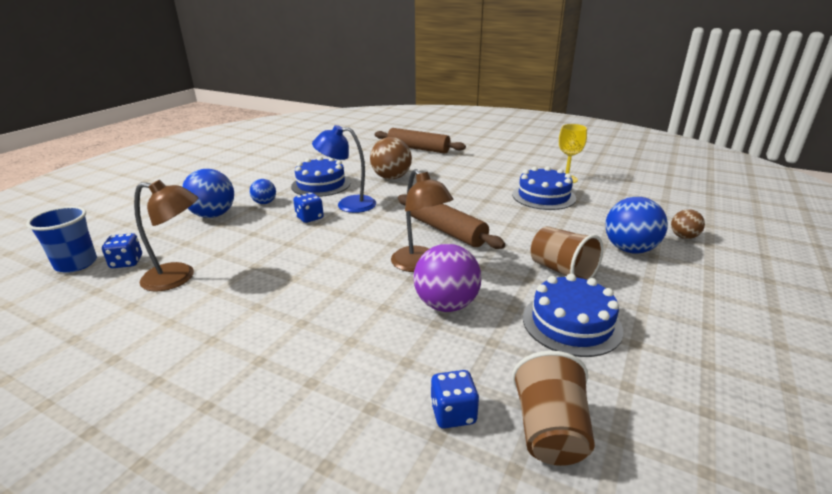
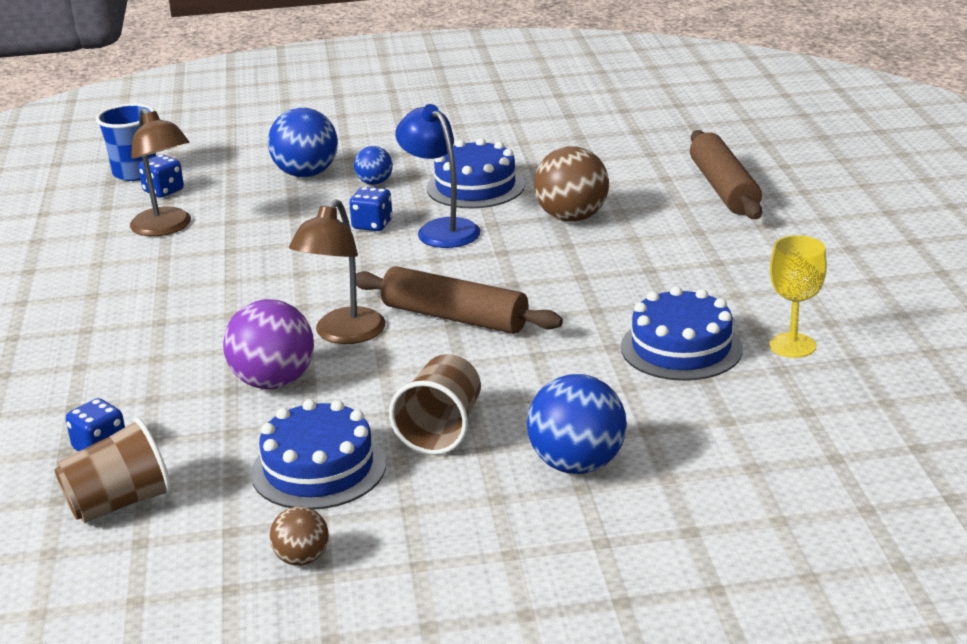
camera: 55 degrees right, 0 degrees up
brown rolling pin [398,194,505,249] -> brown rolling pin turned 75 degrees counterclockwise [356,266,563,334]
brown ball [671,209,705,239] -> brown ball moved to [269,506,329,566]

